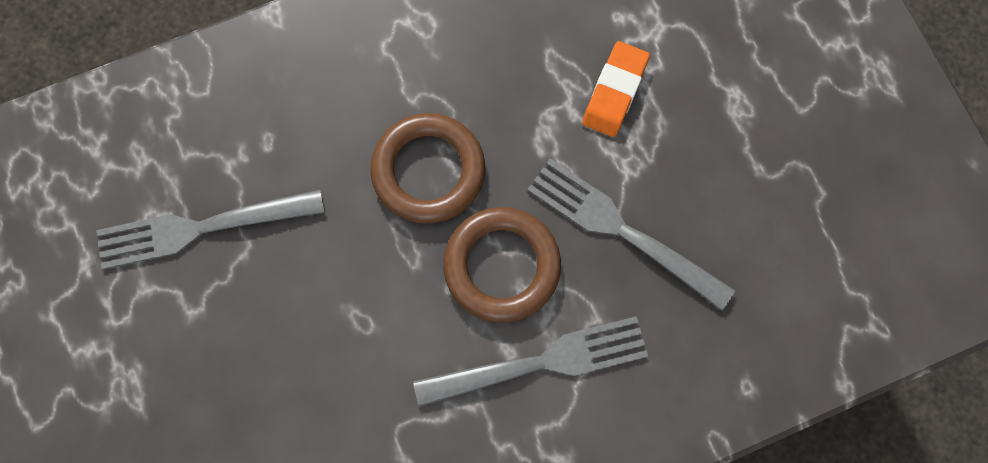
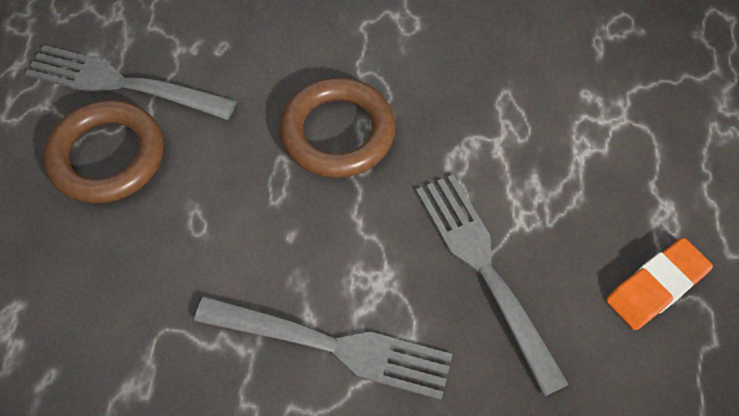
camera: 30 degrees right, 15 degrees down
brown ring [443,207,561,322] -> brown ring moved to [43,100,164,204]
orange eraser [582,41,650,137] -> orange eraser moved to [606,238,713,330]

